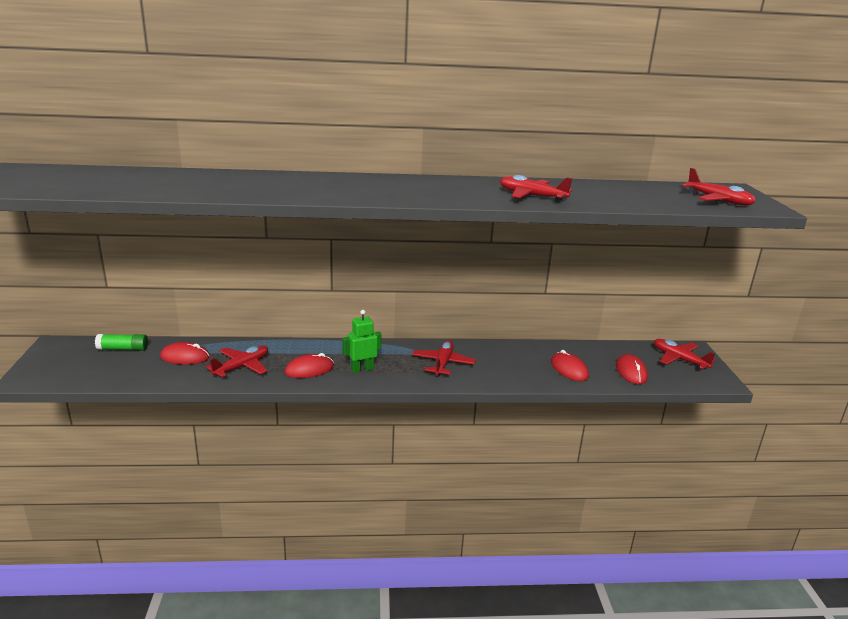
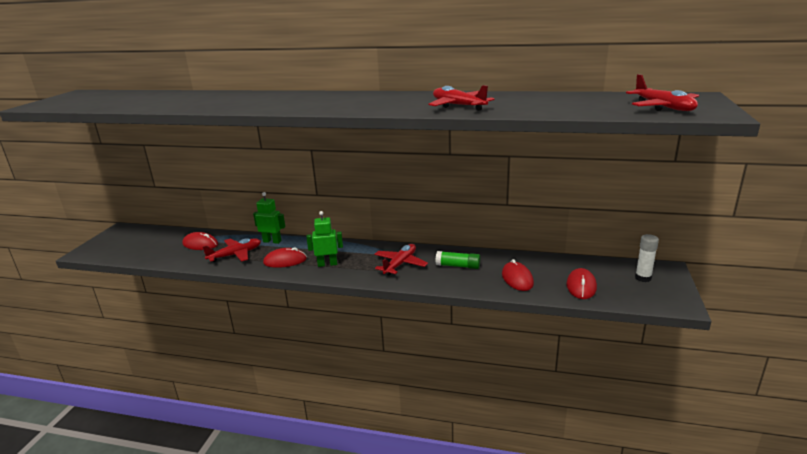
camera: 20 degrees right, 0 degrees up
green glue stick [95,334,148,350] -> green glue stick moved to [436,251,480,269]
red plane [654,339,715,370] -> white glue stick [635,234,659,282]
none -> green robot [253,192,285,244]

